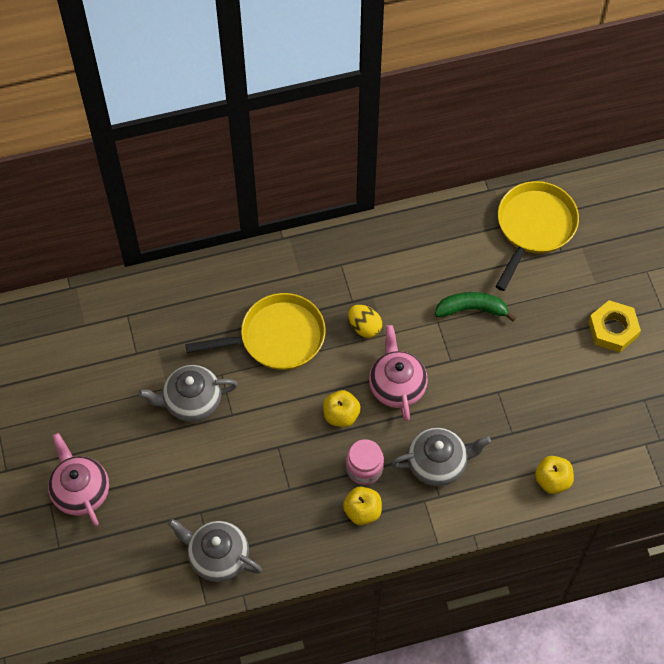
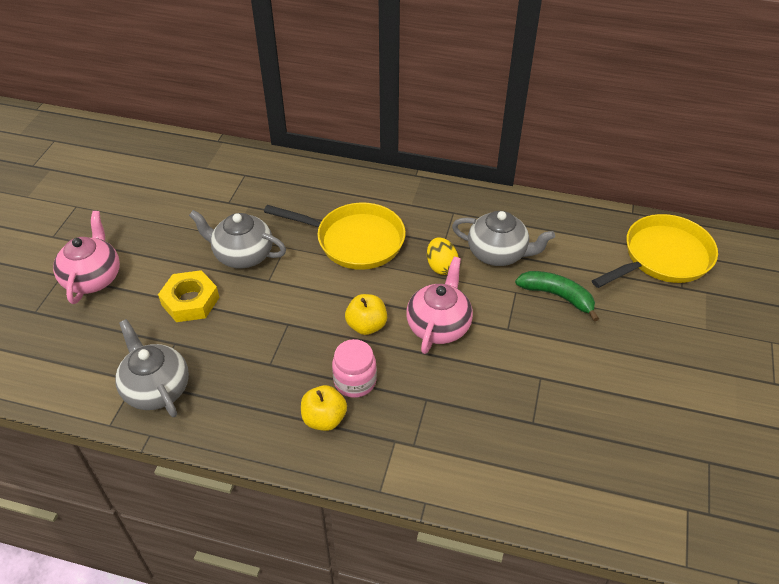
camera: 30 degrees right, 15 degrees down
grey teapot [391,428,491,486] -> grey teapot moved to [452,211,555,266]
yellow apple [535,456,574,494] -> none
yellow nut [588,300,641,352] -> yellow nut moved to [158,270,219,322]

